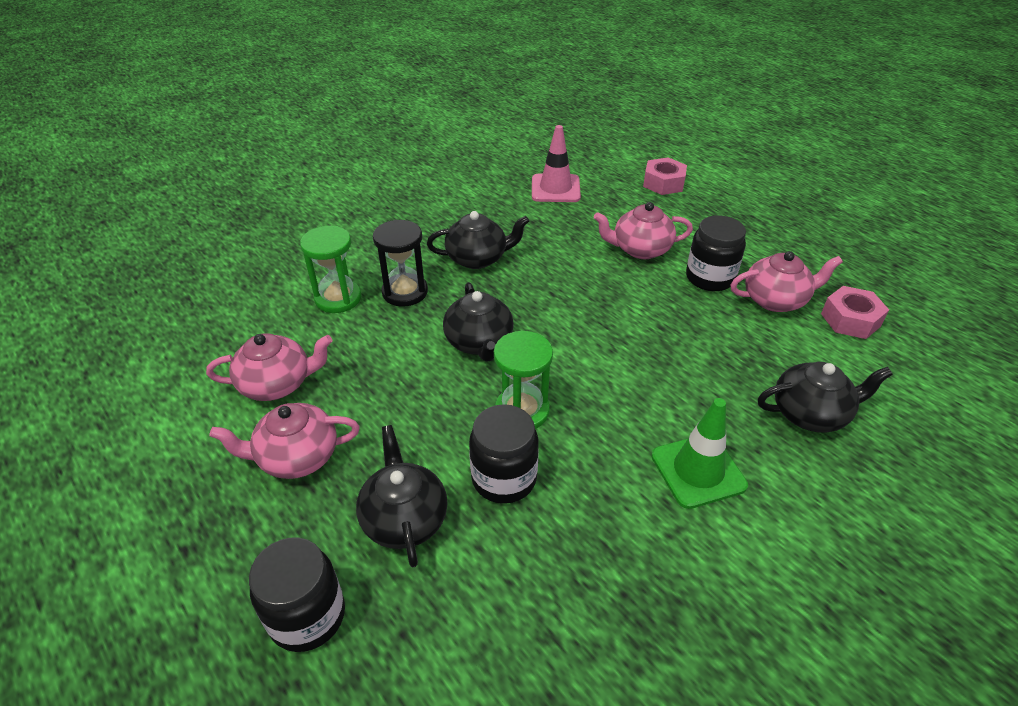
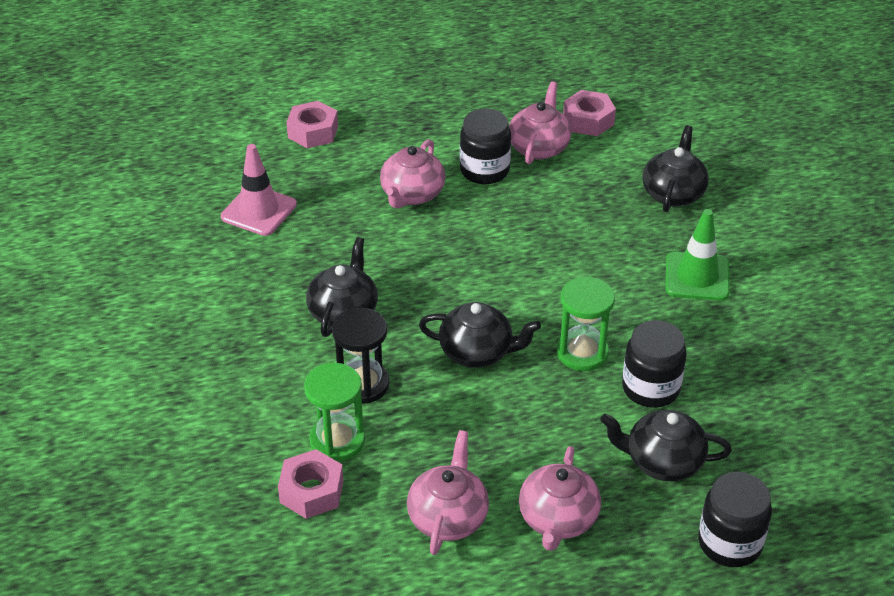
camera: 65 degrees left, 0 degrees up
none -> pink nut [278,449,344,519]

